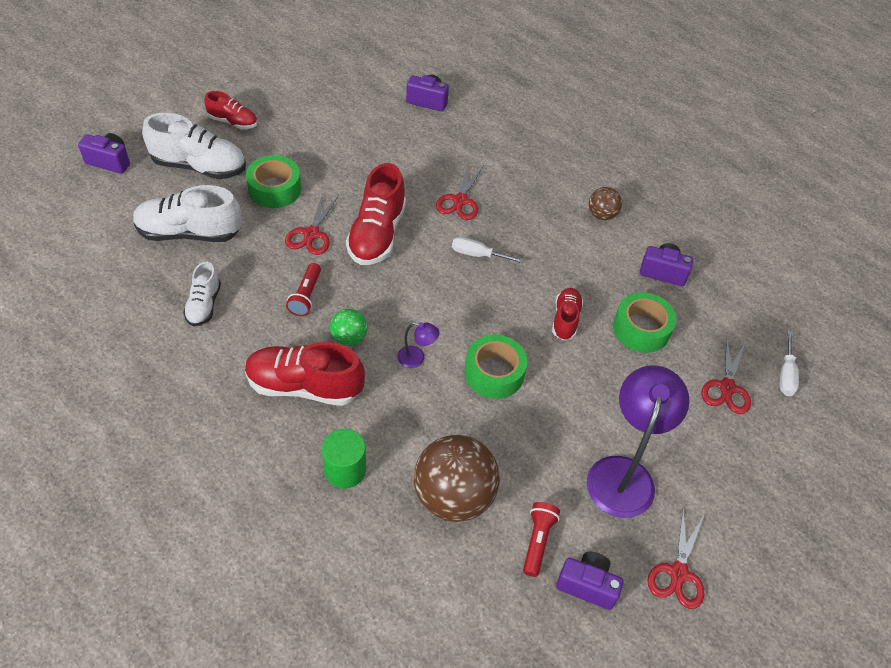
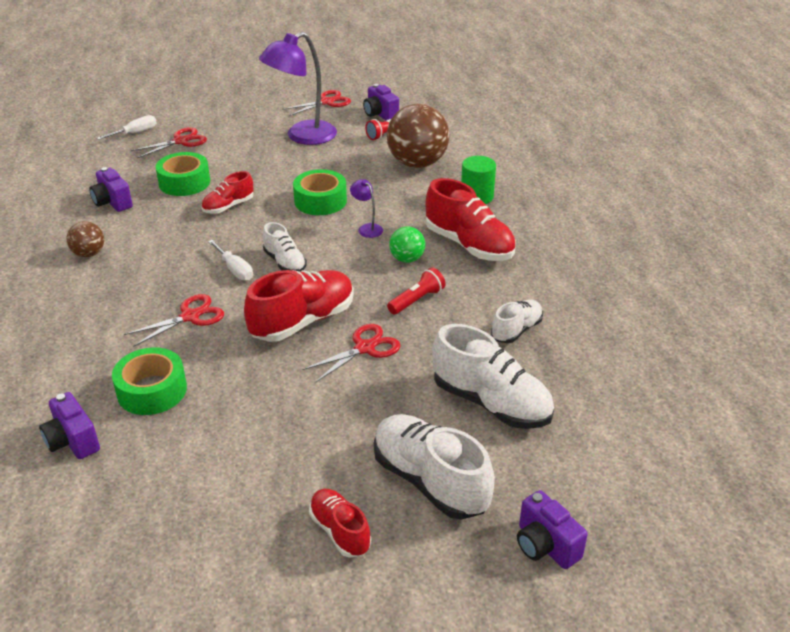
camera: 140 degrees left, 15 degrees down
green tape [246,155,301,208] -> green tape moved to [112,347,187,415]
none -> white shoe [263,222,307,272]

